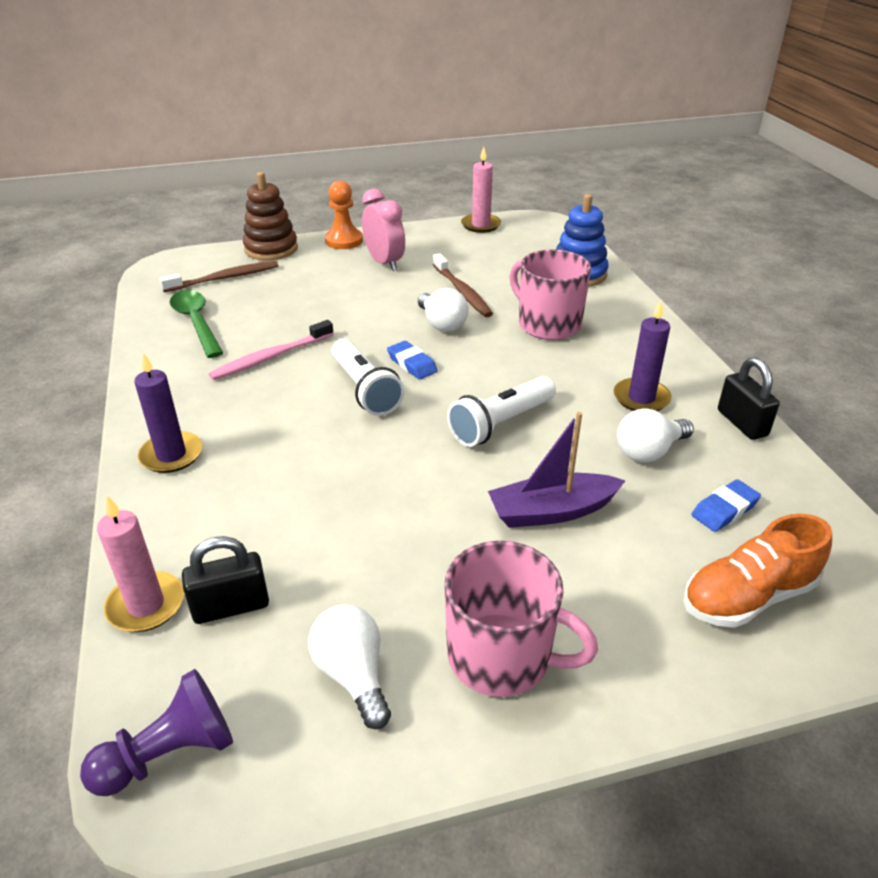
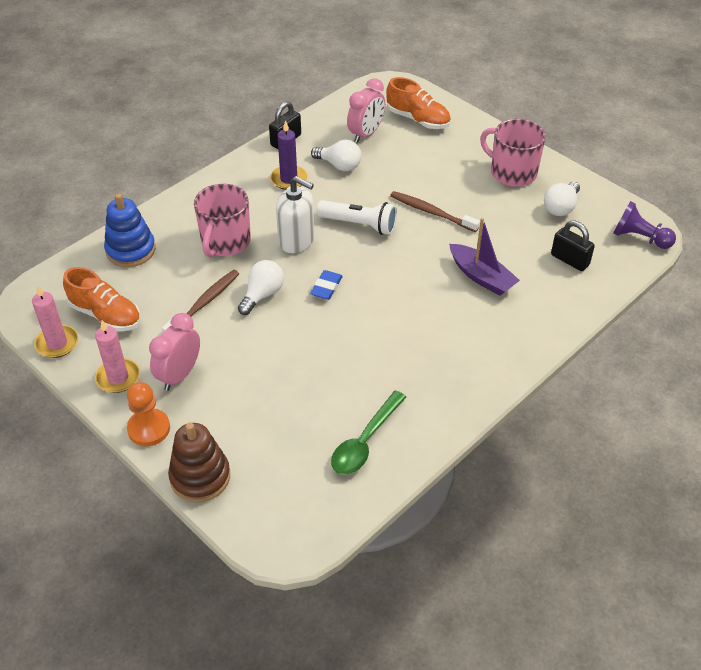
camera: 120 degrees left, 10 degrees up
pink candle [97,496,184,632] -> pink candle moved to [95,320,140,393]
purple candle [134,353,202,473] -> none
brown toothbrush [159,261,278,292] -> brown toothbrush moved to [390,191,480,232]
pink toothbrush [209,320,334,380] -> none
white flashlight [332,339,404,416] -> none
pink mug [444,541,598,697] -> pink mug turned 45 degrees counterclockwise [480,119,546,187]
purple boat [488,412,625,528] -> purple boat moved to [449,218,520,296]
blue eraser [692,479,761,532] -> pink clock [347,78,385,143]
none -> orange shoe [63,267,141,332]
none -> white soap dispenser [276,176,315,253]

